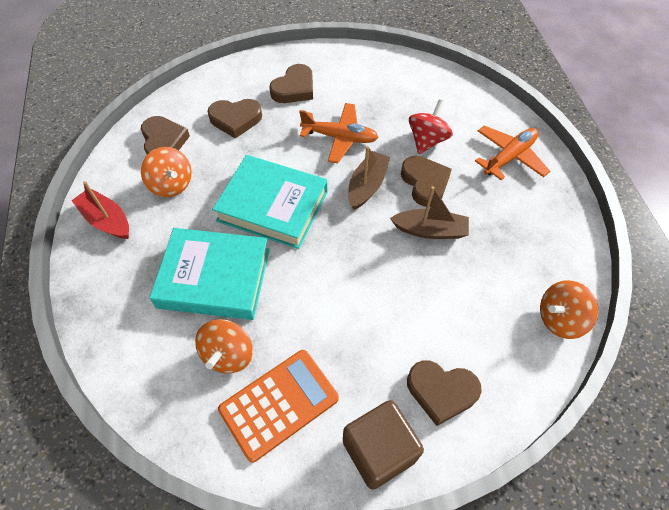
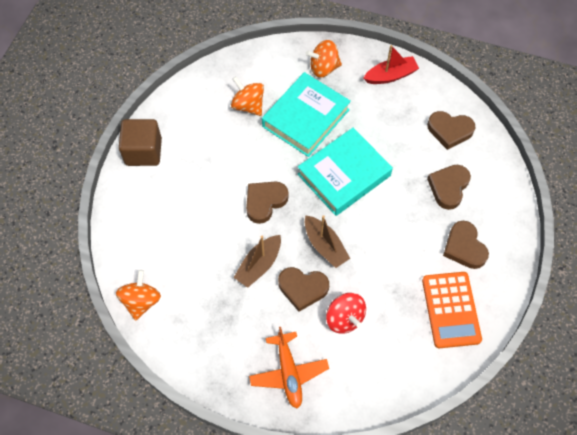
camera: 120 degrees right, 5 degrees up
orange spinning top [141,147,192,197] -> orange spinning top moved to [306,40,342,77]
orange calculator [218,350,339,462] -> orange calculator moved to [422,272,482,348]
orange plane [299,103,378,163] -> none
brown heart [407,360,482,426] -> brown heart moved to [246,181,289,224]

